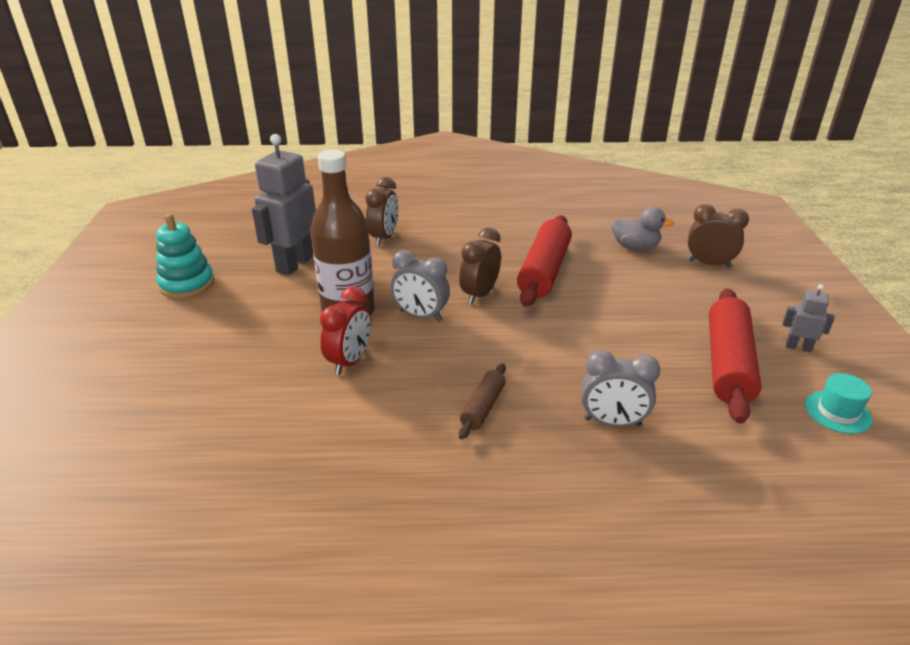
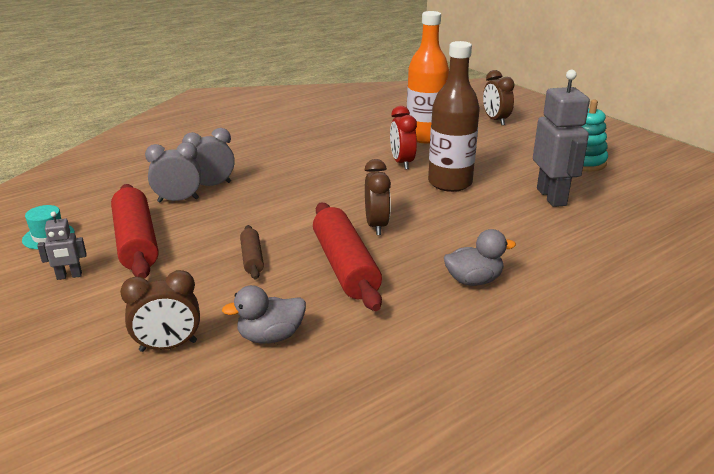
camera: 145 degrees right, 5 degrees down
brown clock [366,177,398,246] -> brown clock moved to [483,70,515,125]
grey clock [391,250,450,321] -> grey clock moved to [145,142,201,202]
brown rolling pin [459,363,506,439] -> brown rolling pin moved to [240,225,264,279]
none -> orange bottle [407,11,449,143]
none -> grey duck [444,229,516,286]

